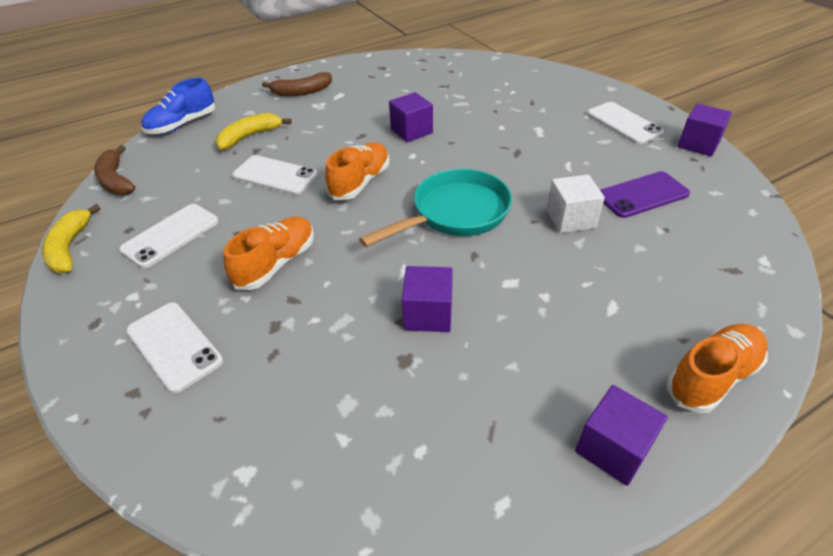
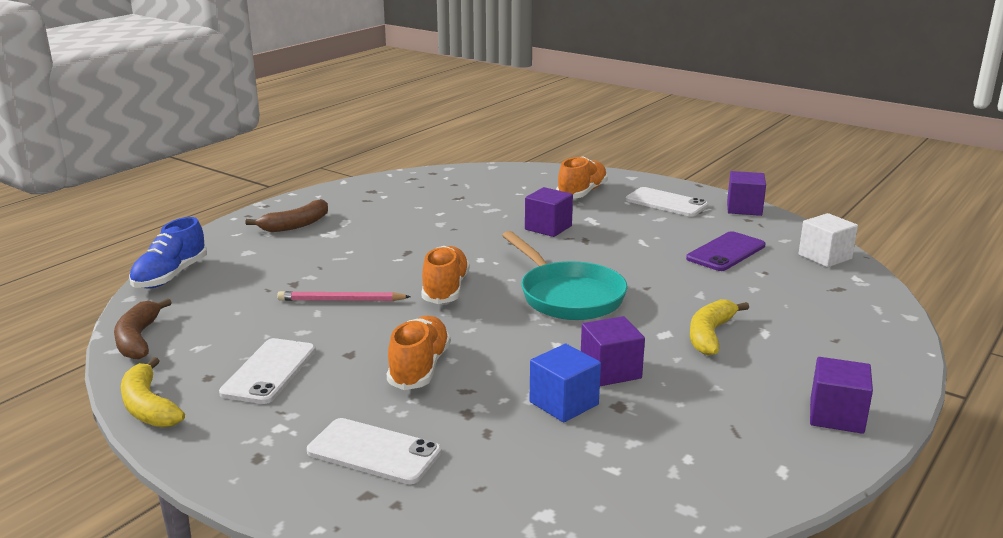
camera: 25 degrees left, 20 degrees down
brown banana [94,145,136,195] -> brown banana turned 45 degrees clockwise [114,298,172,359]
yellow banana [216,113,291,150] -> yellow banana moved to [690,299,749,356]
white phone [232,155,318,195] -> pink pencil [277,291,411,301]
turquoise pan [359,169,512,247] -> turquoise pan turned 120 degrees clockwise [502,231,628,320]
purple cube [389,92,433,142] -> purple cube moved to [525,187,573,237]
white cube [547,174,605,233] -> white cube moved to [798,213,858,267]
orange shoe [667,324,768,413] -> orange shoe moved to [556,156,608,198]
none -> blue cube [530,344,601,422]

